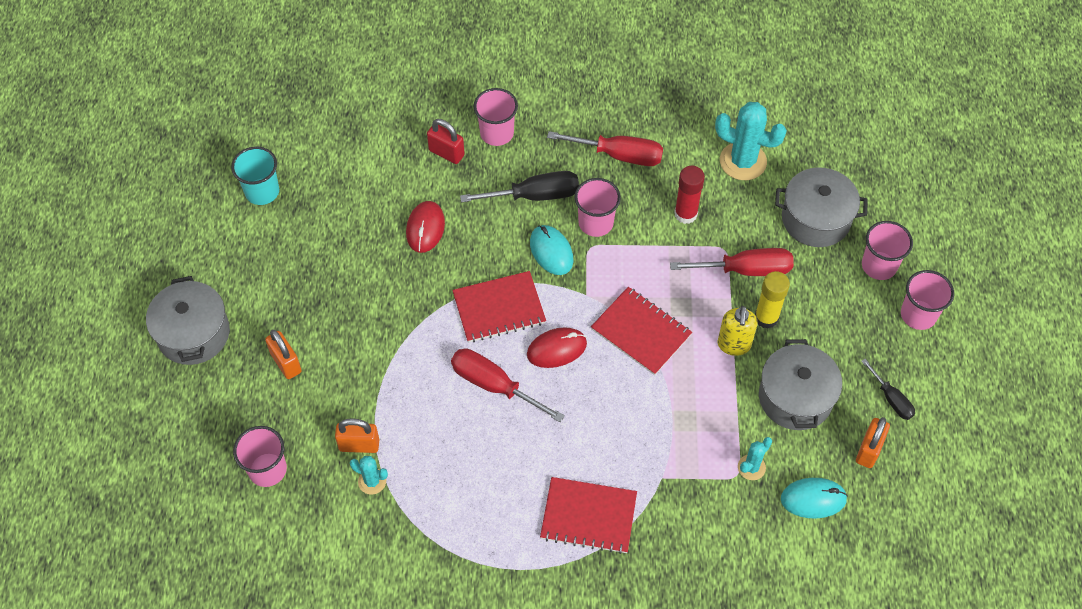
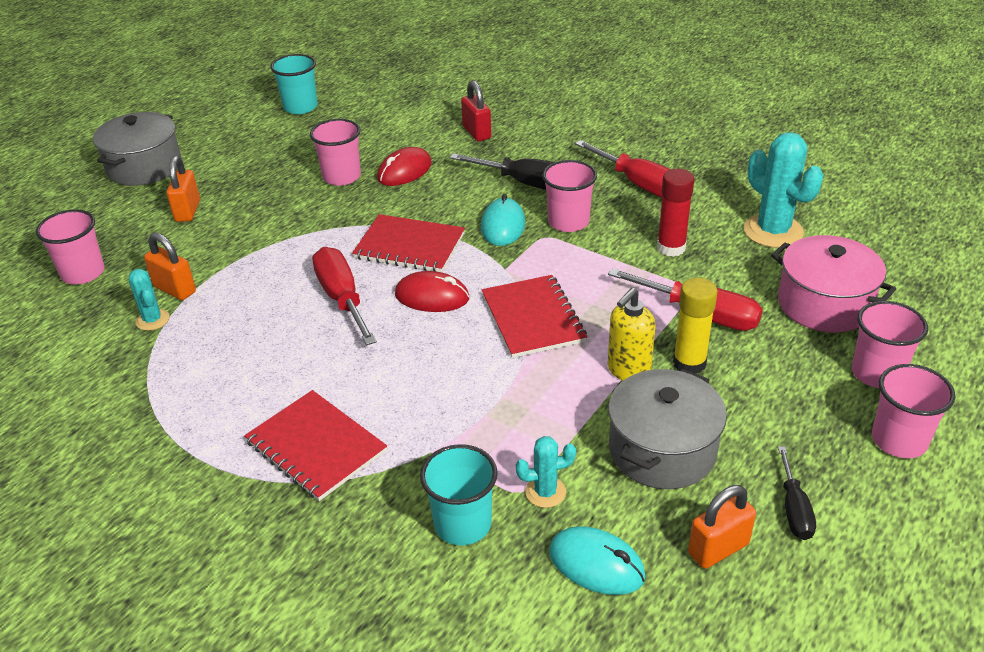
camera: 35 degrees right, 20 degrees down
pink cup [474,88,518,146] -> pink cup moved to [310,119,361,186]
grey pot [775,167,868,247] -> pink pot [771,235,896,332]
none -> turquoise cup [420,444,498,545]

